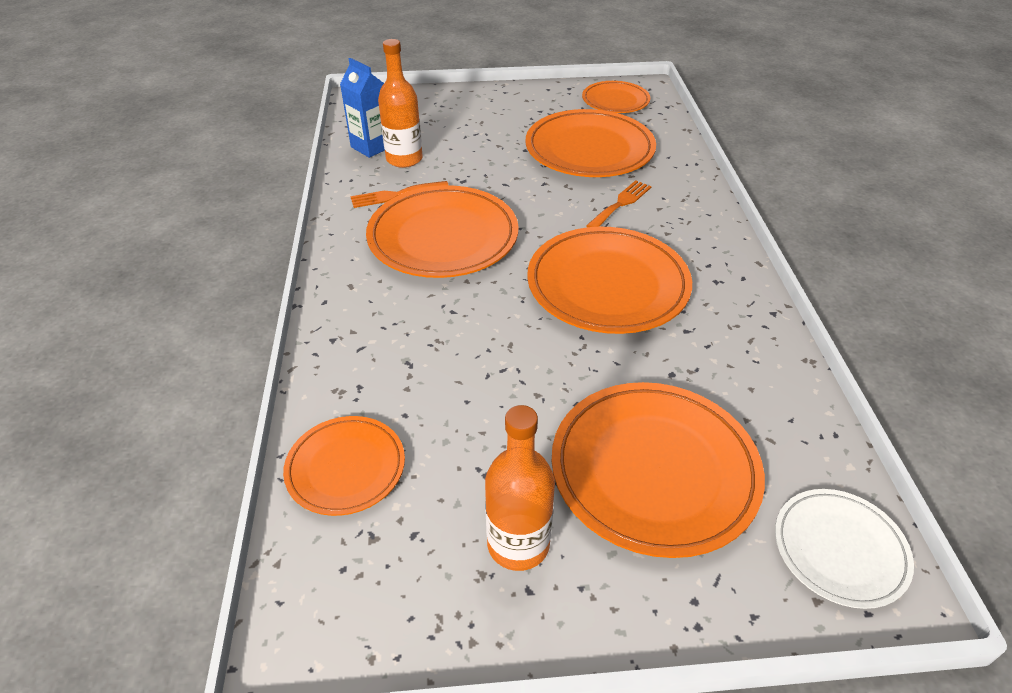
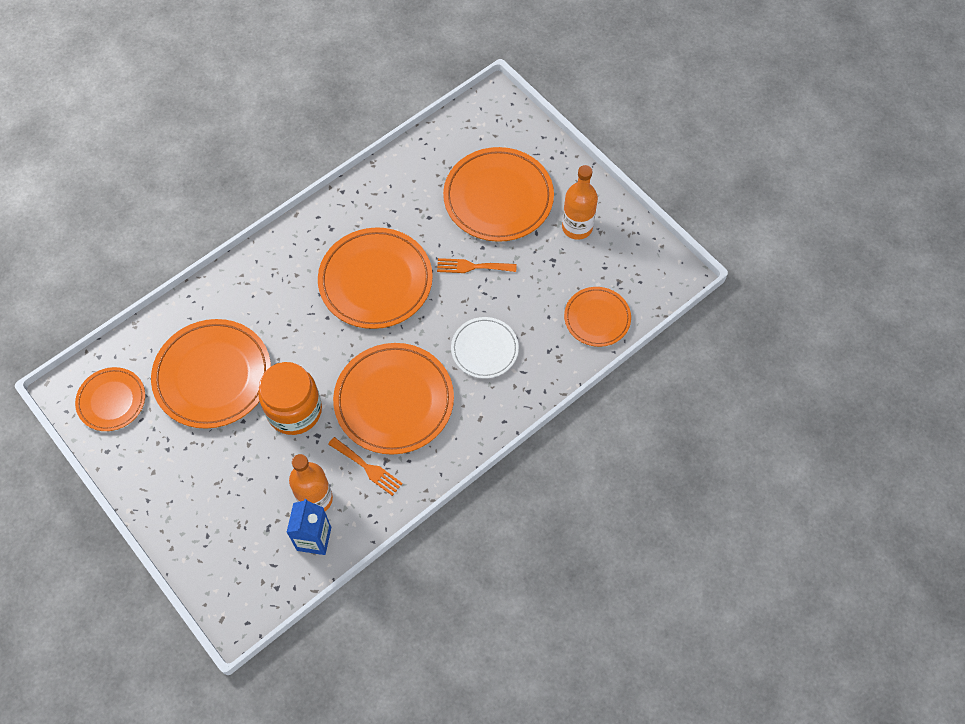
camera: 125 degrees left, 20 degrees up
orange fork [586,180,651,227] -> orange fork moved to [437,258,517,273]
white plate [775,489,914,609] -> white plate moved to [451,317,519,379]
none -> orange jar [258,362,322,435]

